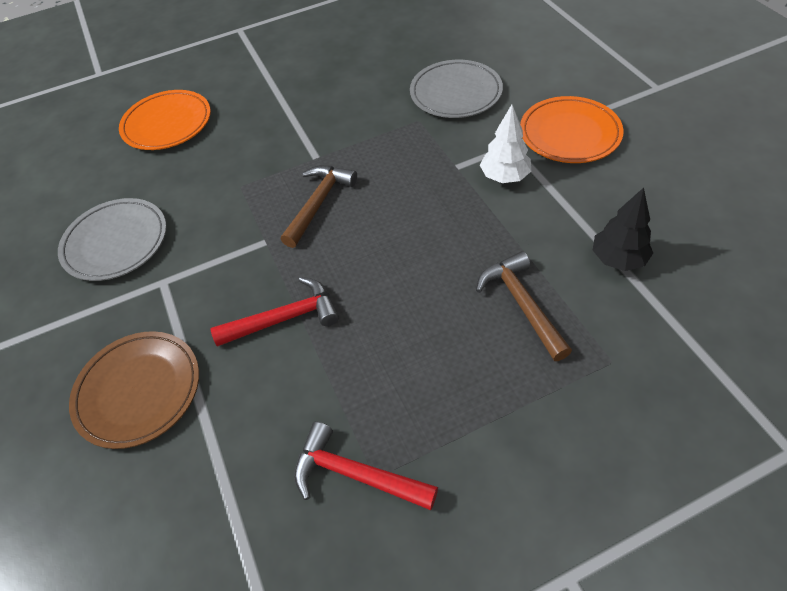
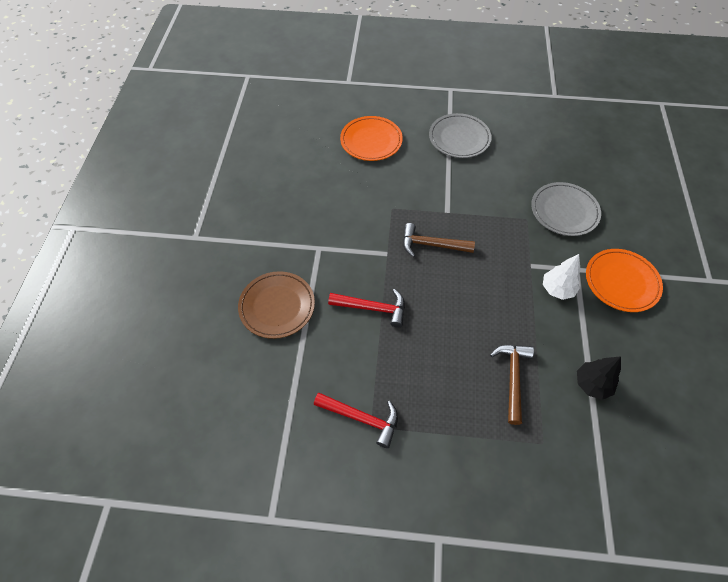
camera: 25 degrees right, 5 degrees up
grey plate [58,198,167,281] -> grey plate moved to [429,113,492,158]
brown hammer [281,165,357,248] -> brown hammer turned 135 degrees counterclockwise [403,223,475,257]
red hammer [294,422,438,510] -> red hammer turned 150 degrees clockwise [314,392,398,448]

